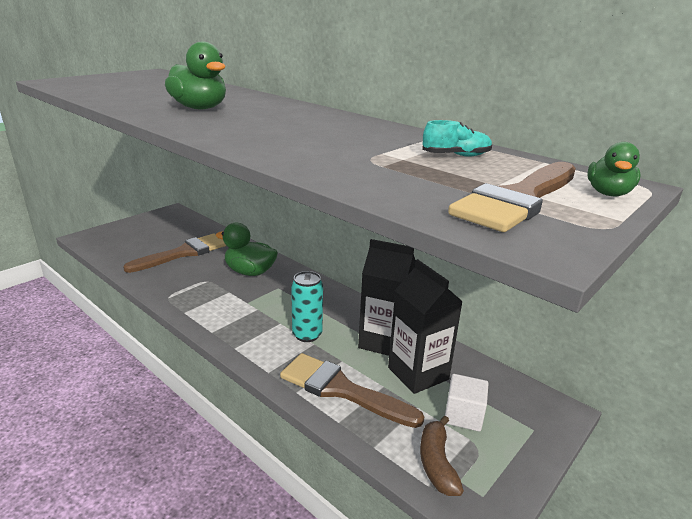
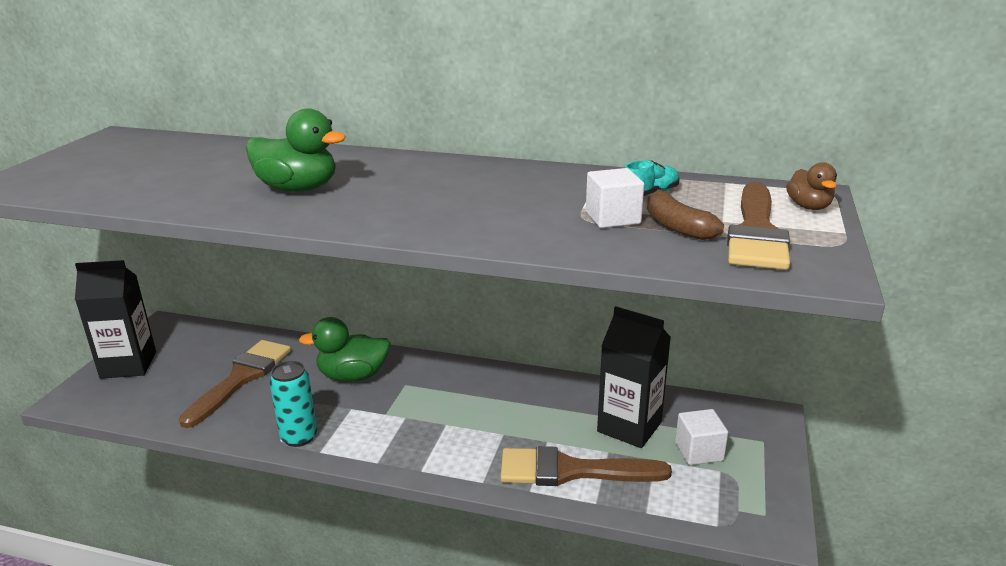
camera: 25 degrees left, 0 degrees up
turquoise can [291,271,323,342] -> turquoise can moved to [269,361,317,447]
black carton [358,239,415,356] -> black carton moved to [75,260,156,379]
brown banana [420,416,464,496] -> brown banana moved to [647,189,724,240]
green duck [587,142,641,197] -> brown duck [786,162,837,210]
none -> white cube [586,168,644,228]

